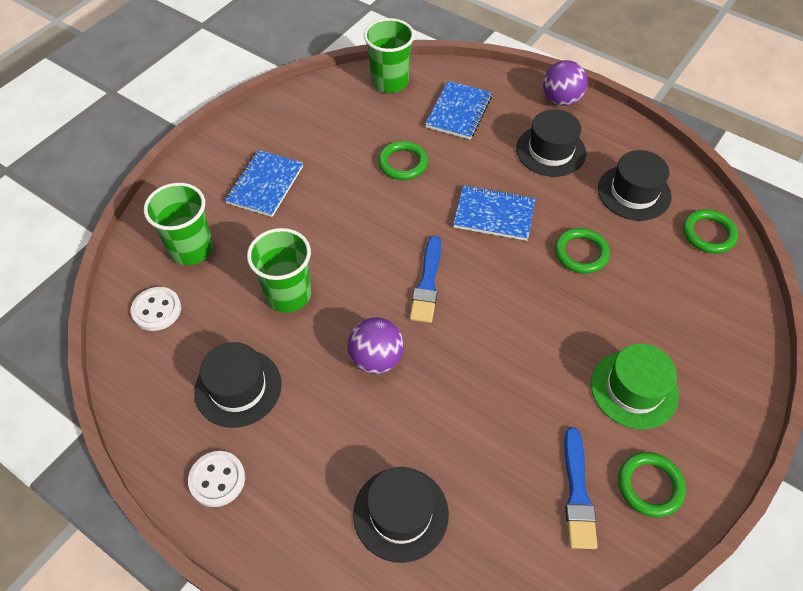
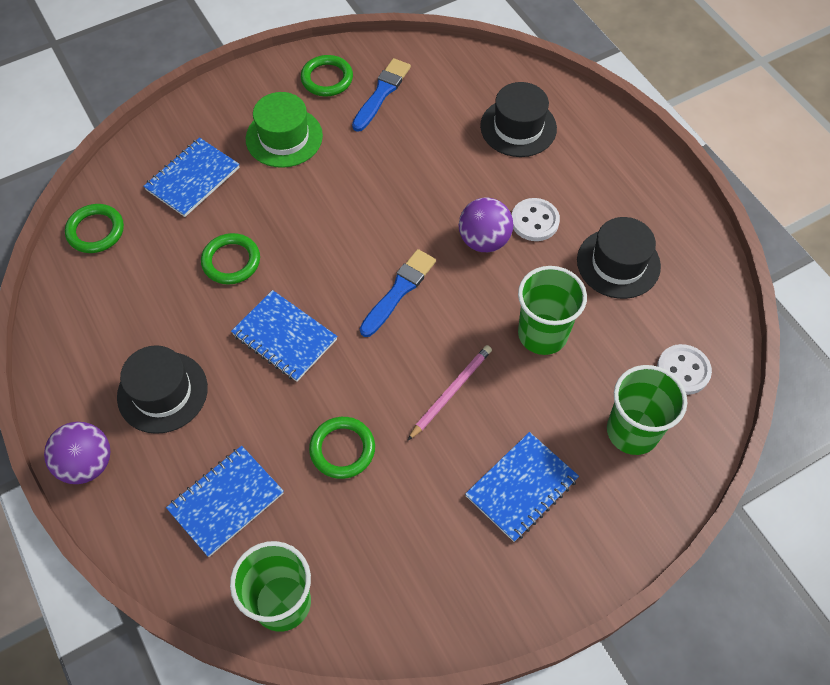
camera: 155 degrees left, 5 degrees up
white button [188,451,245,507] -> white button moved to [511,198,560,241]
black hat [598,150,672,221] -> none
none -> blue notebook [143,137,240,217]
none -> pink pencil [407,345,492,441]

